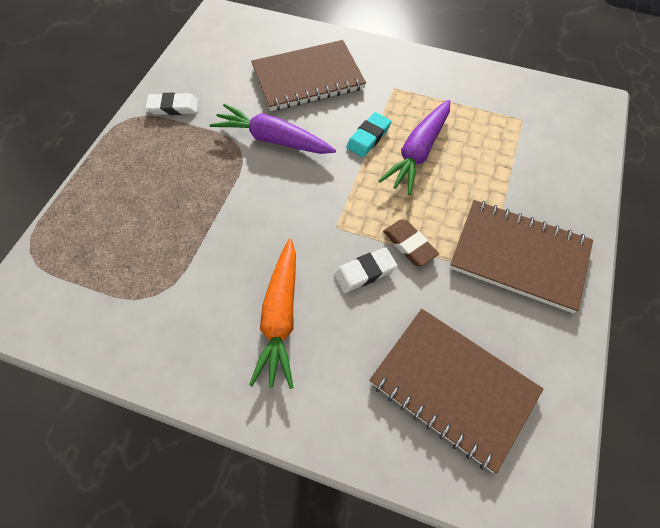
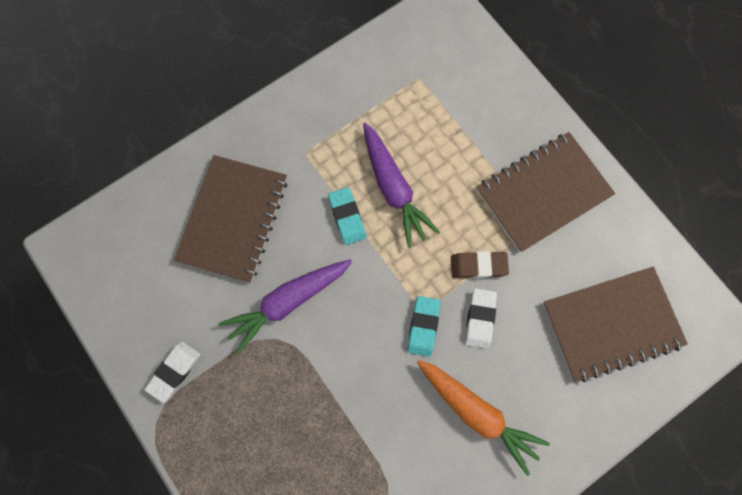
camera: 55 degrees left, 15 degrees up
none -> turquoise eraser [407,296,440,357]

